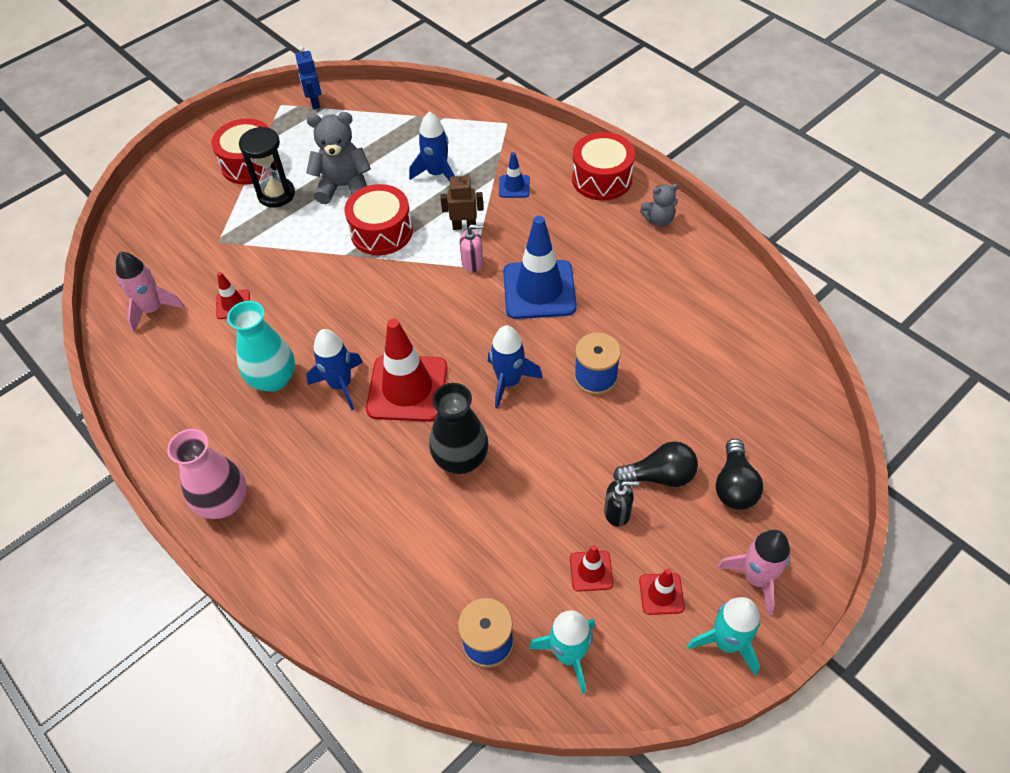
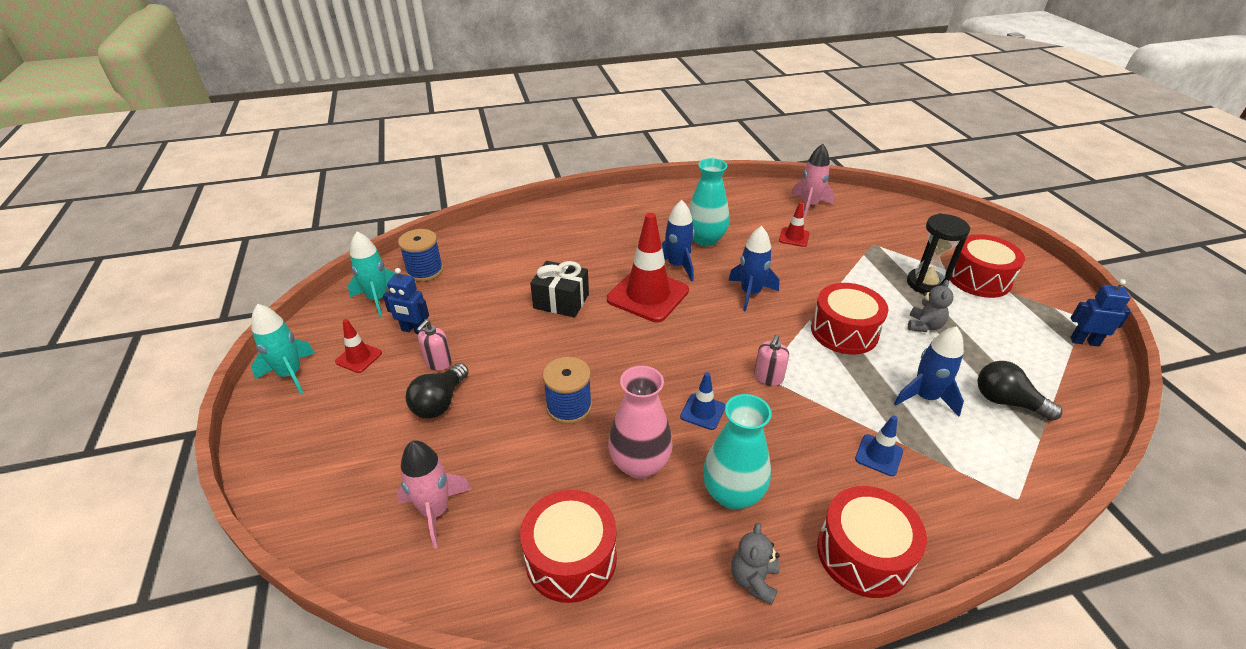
camera: 115 degrees right, 15 degrees down
pink vase [167,429,247,519] -> pink vase moved to [608,366,673,479]
grey teddy bear [306,112,371,204] -> grey teddy bear [908,280,954,332], size x0.57
black vase [429,383,489,474] -> black gift [530,261,589,317]
brown robot [440,171,484,230] -> none
blue rocket [488,325,543,409] -> blue rocket moved to [728,226,779,312]
blue traffic cone [503,216,577,319] -> blue traffic cone [680,372,725,430], size x0.47
red traffic cone [570,545,613,592] -> blue robot [383,268,429,334]
black soap dispenser [604,480,639,527] -> pink soap dispenser [416,320,452,371]
black light bulb [716,439,763,510] -> black light bulb moved to [978,361,1062,421]
pink rocket [717,530,790,616] -> pink rocket moved to [397,440,472,549]
none -> red drum [520,490,617,603]
none -> turquoise vase [703,394,772,510]

